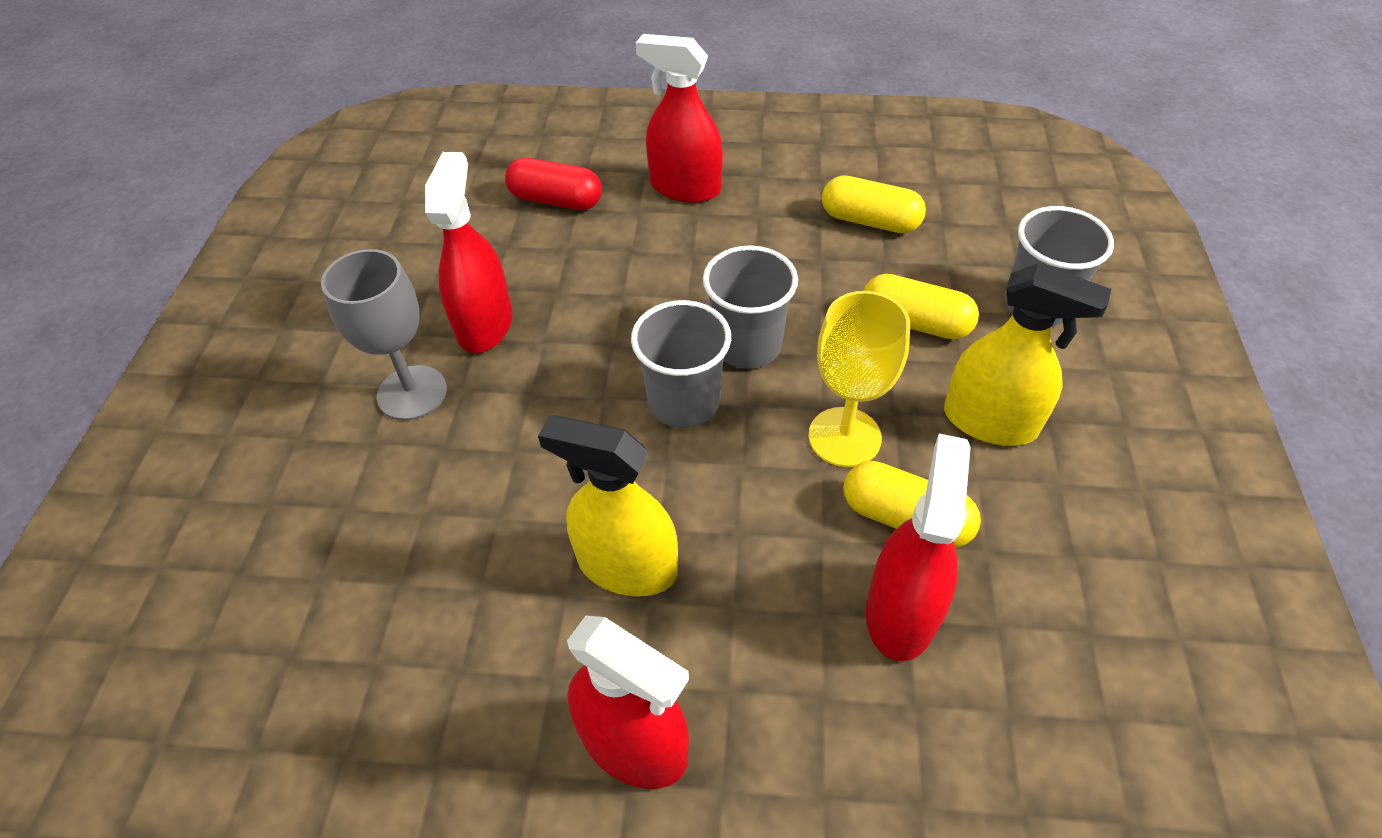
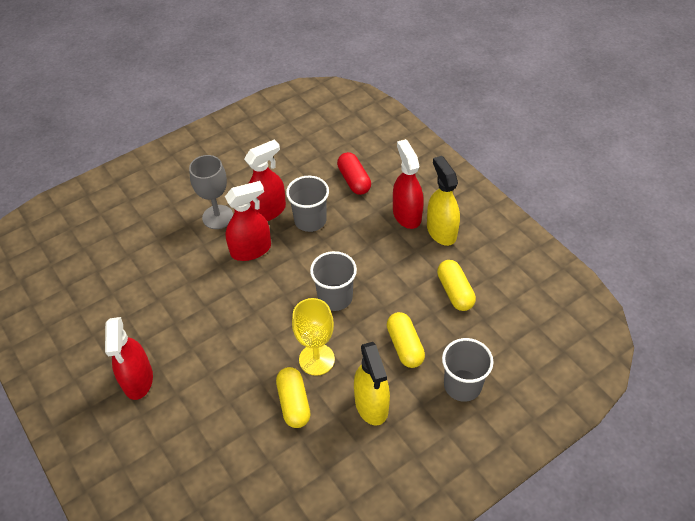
camera: 50 degrees right, 0 degrees up
yellow spray bottle [538,415,678,597] -> yellow spray bottle moved to [427,156,460,246]
grey cup [631,300,731,428] -> grey cup moved to [286,176,329,232]
red spray bottle [866,434,971,661] -> red spray bottle moved to [225,181,271,261]

